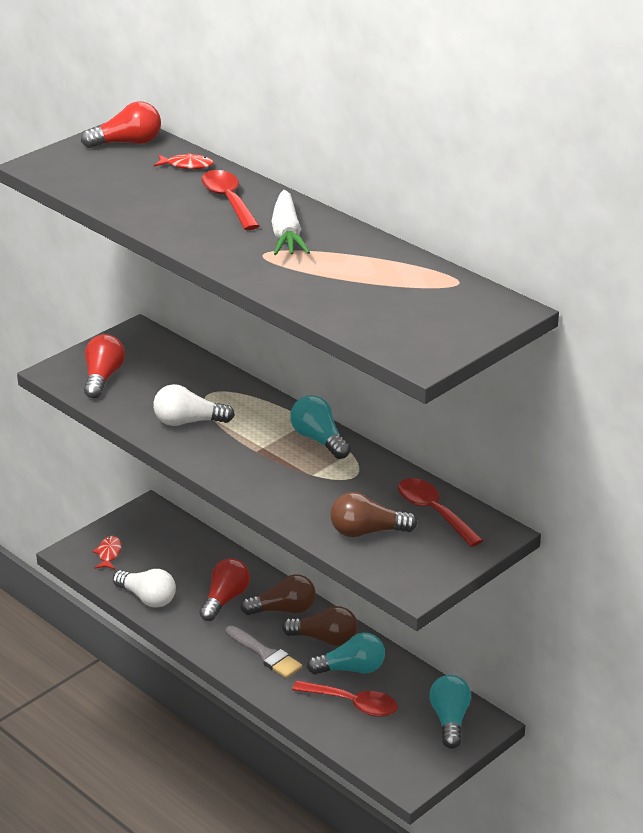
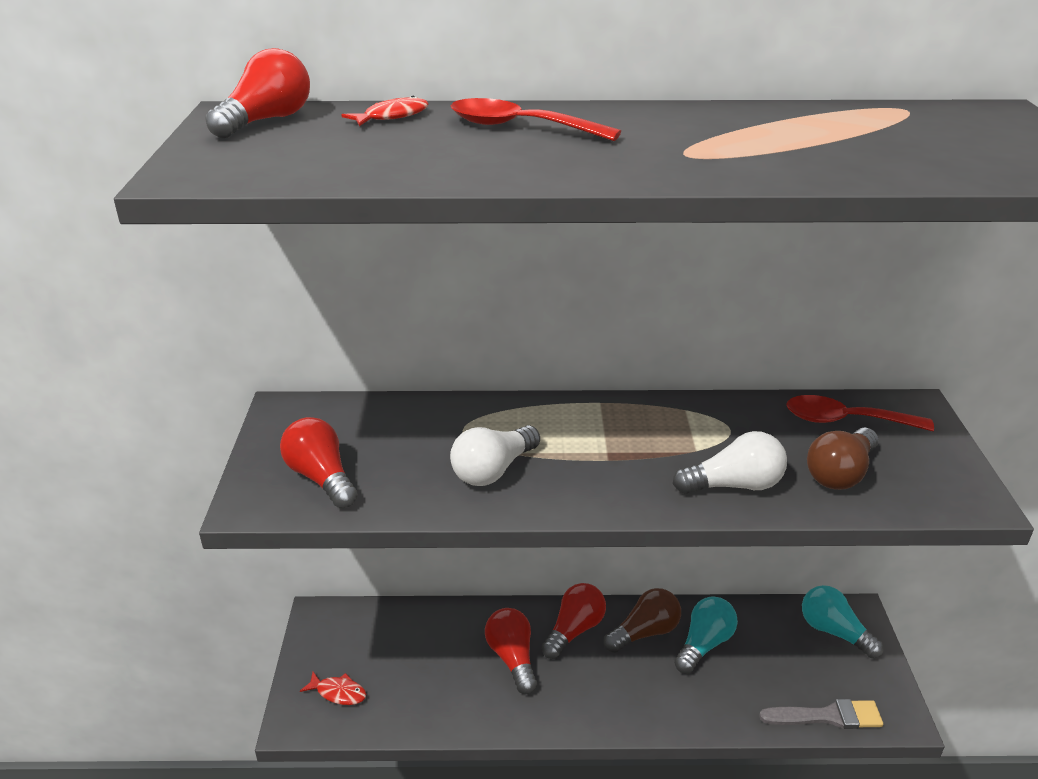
camera: 45 degrees left, 0 degrees up
red fish [92,536,122,569] -> red fish turned 150 degrees clockwise [300,672,366,705]
white light bulb [113,569,176,608] -> white light bulb moved to [673,431,787,494]
grey brush [225,626,302,678] -> grey brush moved to [759,699,883,729]
brown light bulb [240,574,316,615] -> red light bulb [541,583,606,659]
white carrot [271,190,310,255] -> none
turquoise light bulb [290,395,351,459] -> none
red spoon [292,680,398,717] -> none

